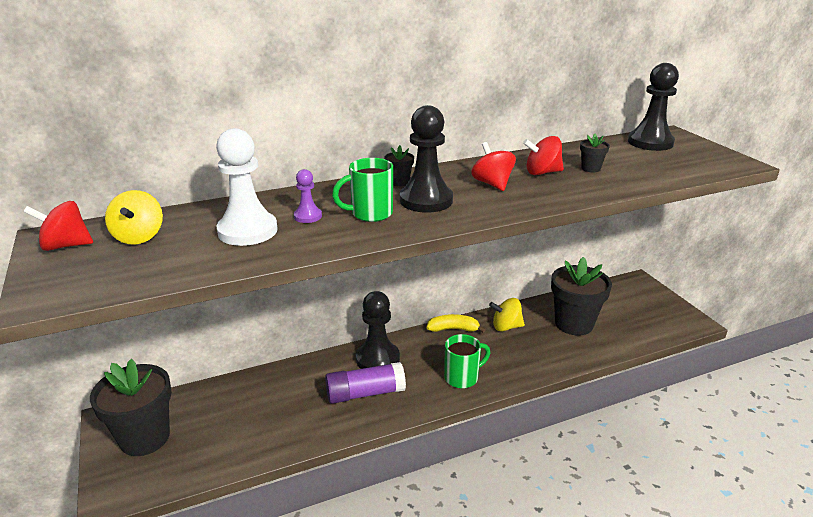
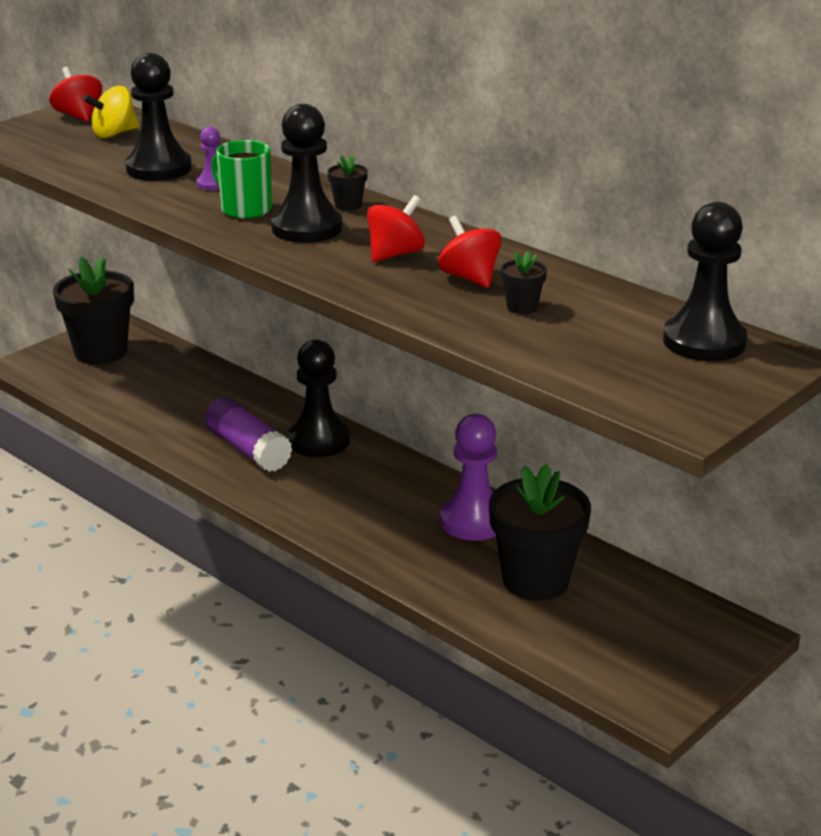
camera: 65 degrees right, 0 degrees up
white pawn [216,128,278,246] -> black pawn [125,53,192,181]
yellow banana [427,314,486,333] -> none
green mug [444,334,490,388] -> none
yellow spinning top [489,298,525,331] -> purple pawn [440,414,497,541]

